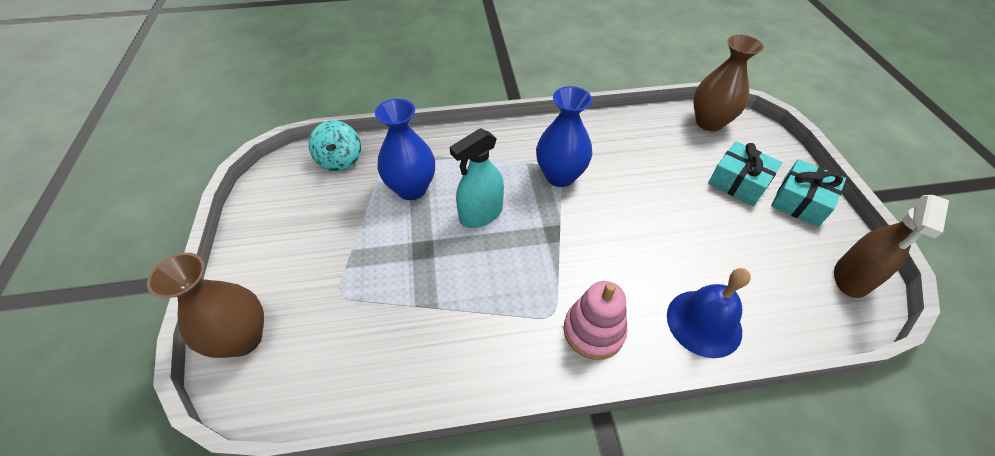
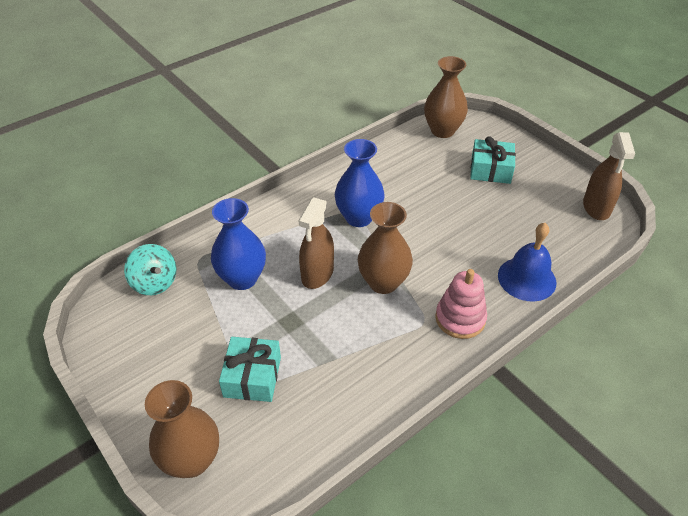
camera: 30 degrees left, 5 degrees down
turquoise spray bottle [449,128,504,228] -> brown spray bottle [299,197,334,289]
turquoise gift [771,159,846,227] -> turquoise gift moved to [219,337,281,402]
none -> brown vase [358,202,413,294]

